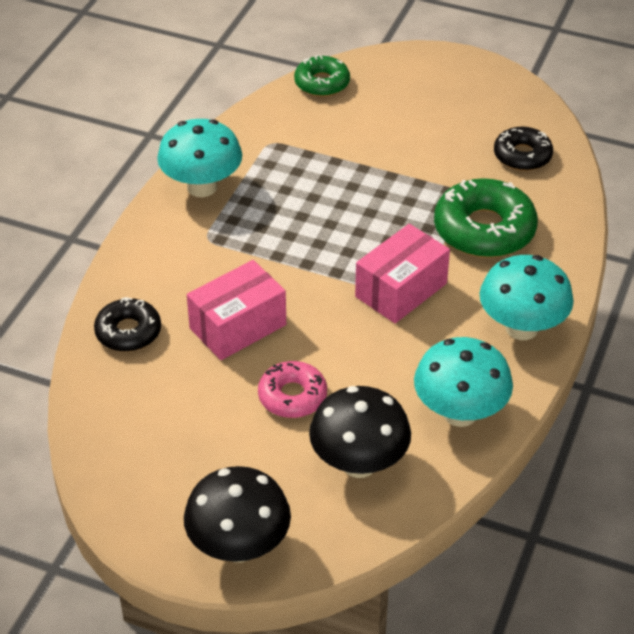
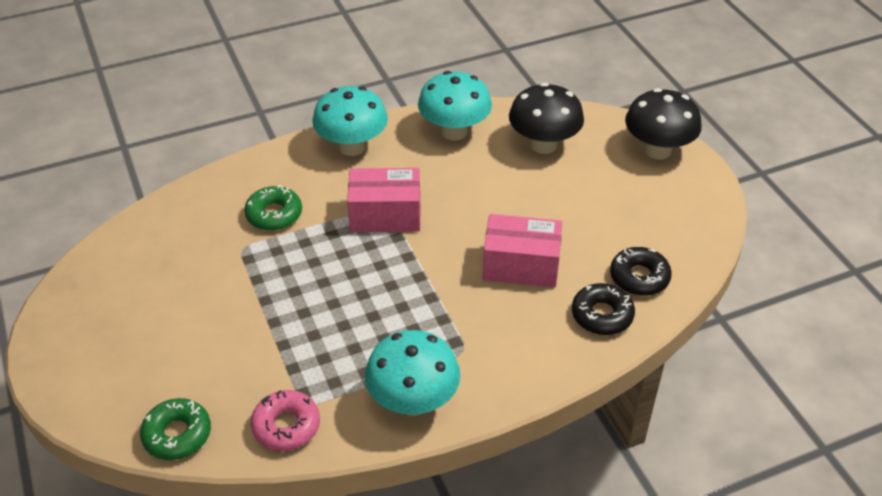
camera: 135 degrees left, 0 degrees up
pink donut [258,361,327,418] -> pink donut moved to [251,390,320,451]
green donut [434,178,538,258] -> green donut [244,185,302,231], size x0.61
black donut [494,127,553,171] -> black donut moved to [610,247,672,296]

